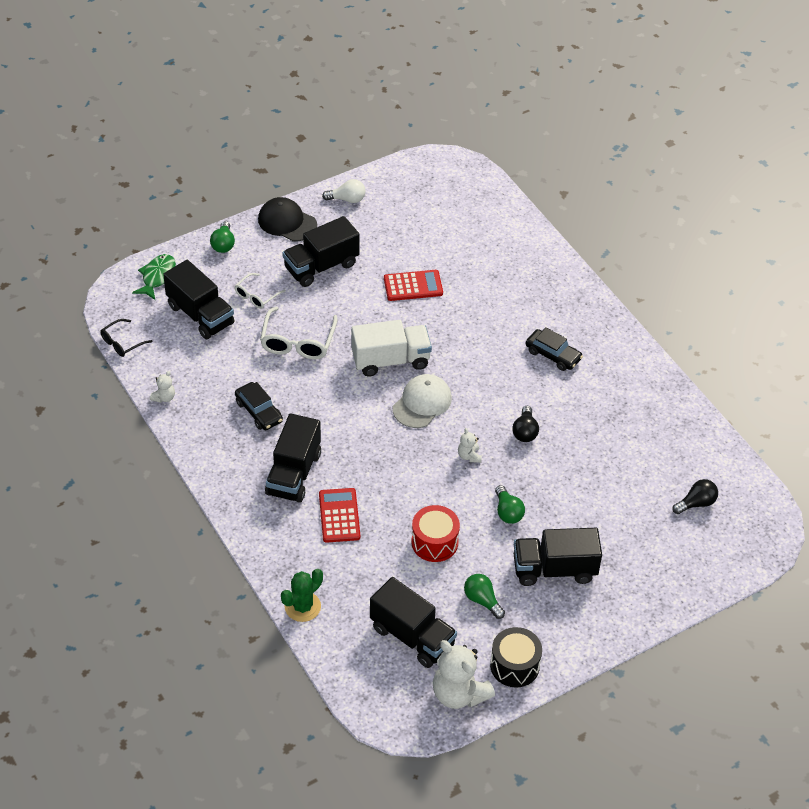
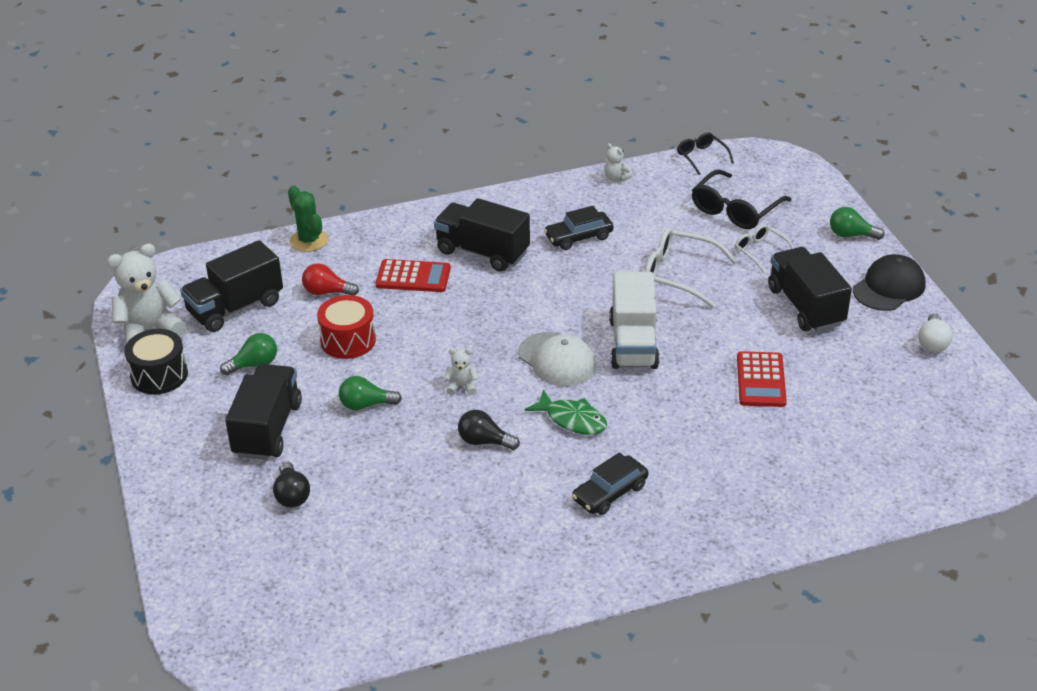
camera: 105 degrees right, 10 degrees down
green fish [132,254,176,300] -> green fish moved to [525,389,607,435]
black truck [163,260,234,339] -> black glasses [692,169,792,229]
black light bulb [673,479,718,514] -> black light bulb moved to [273,461,310,508]
none -> red light bulb [302,264,359,296]

